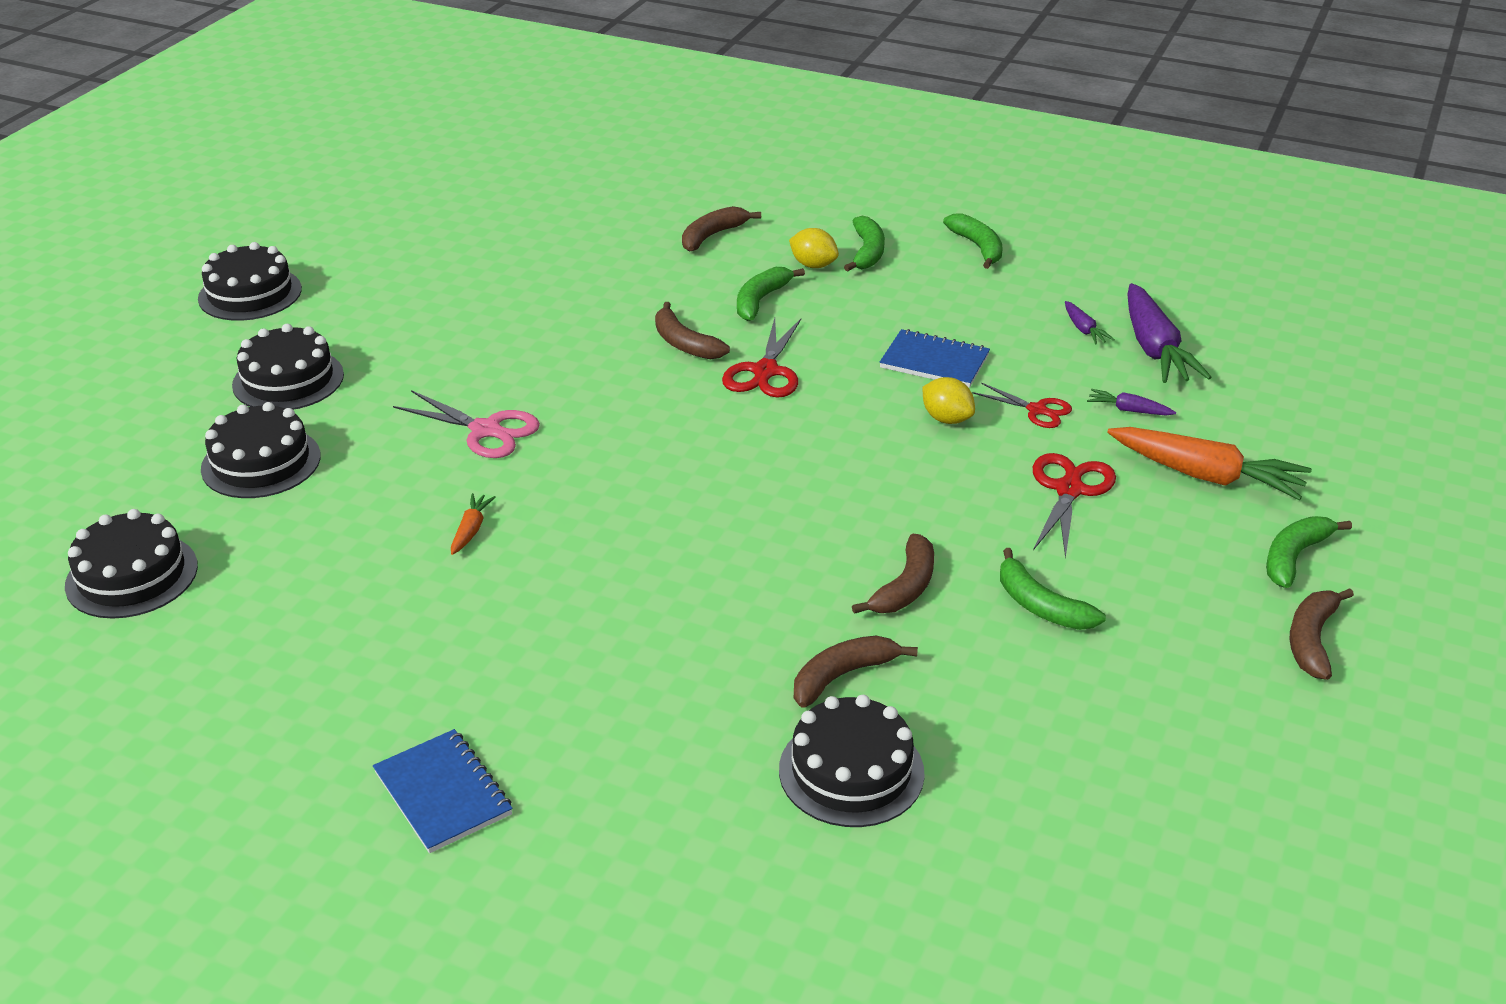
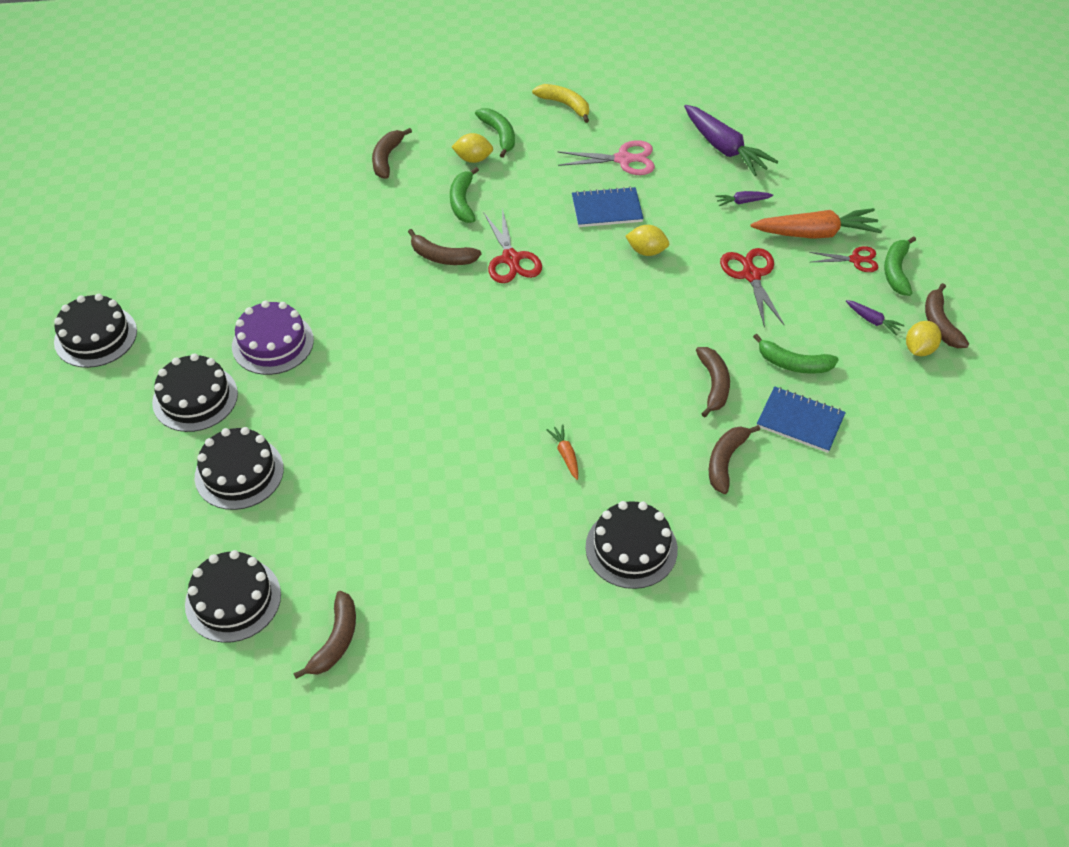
camera: 30 degrees left, 15 degrees up
blue notebook [373,729,513,853] -> blue notebook moved to [757,386,846,453]
pink scissors [393,390,540,458] -> pink scissors moved to [557,140,655,175]
orange carrot [451,493,496,555] -> orange carrot moved to [546,424,578,480]
black cake [779,695,925,827] -> black cake moved to [585,501,678,589]
green banana [943,213,1003,269] -> yellow banana [532,84,589,123]
red scissors [973,383,1072,428] -> red scissors moved to [809,246,878,272]
purple carrot [1065,301,1115,345] -> purple carrot moved to [846,300,905,336]
none -> purple cake [232,301,314,375]
none -> brown banana [293,591,356,679]
none -> yellow lemon [906,321,941,356]

